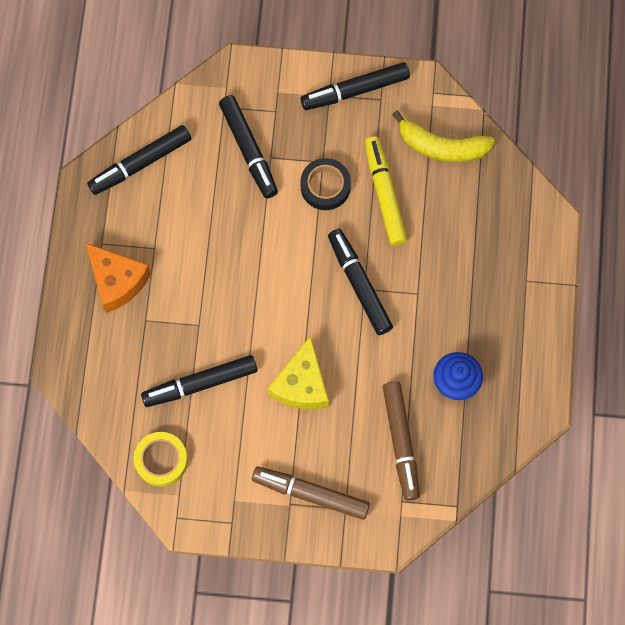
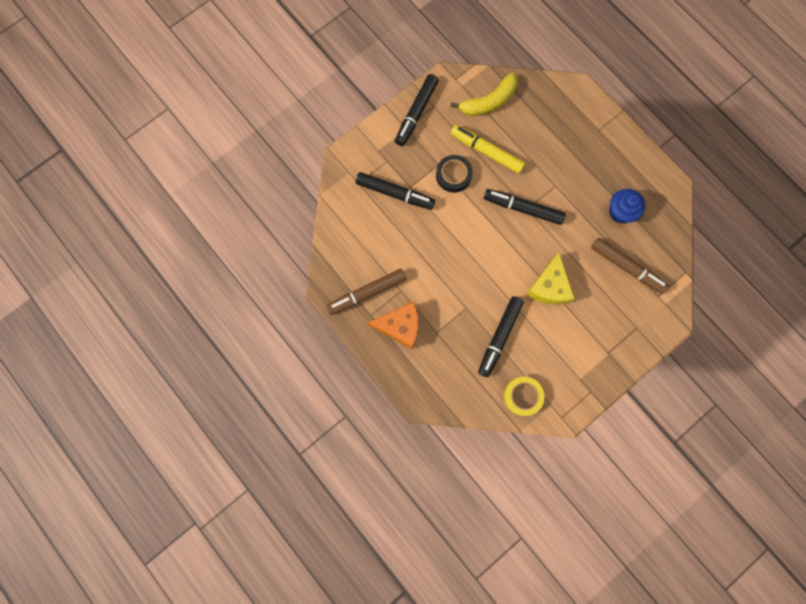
camera: 45 degrees left, 5 degrees up
black marker [87,125,191,195] -> none
brown marker [252,467,370,520] -> brown marker moved to [326,269,407,315]
yellow cheese [267,335,329,409] -> yellow cheese turned 45 degrees clockwise [526,253,575,305]

